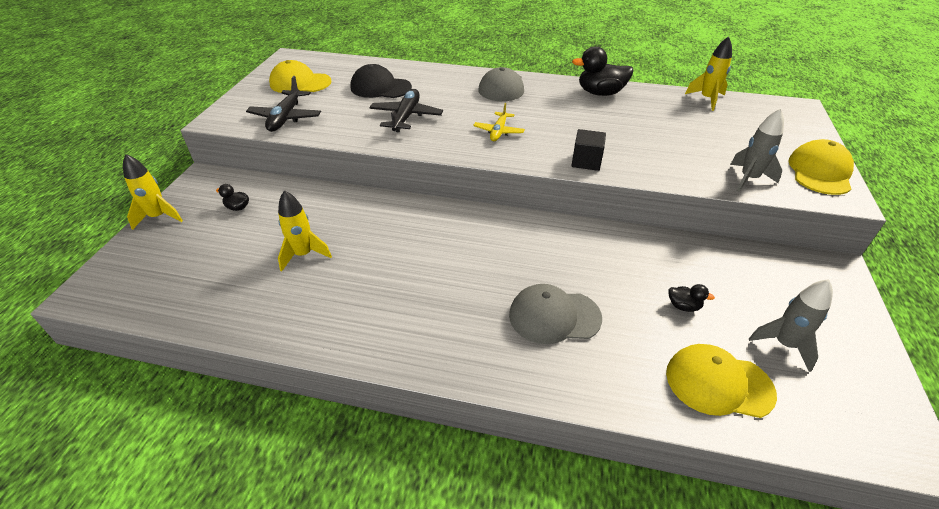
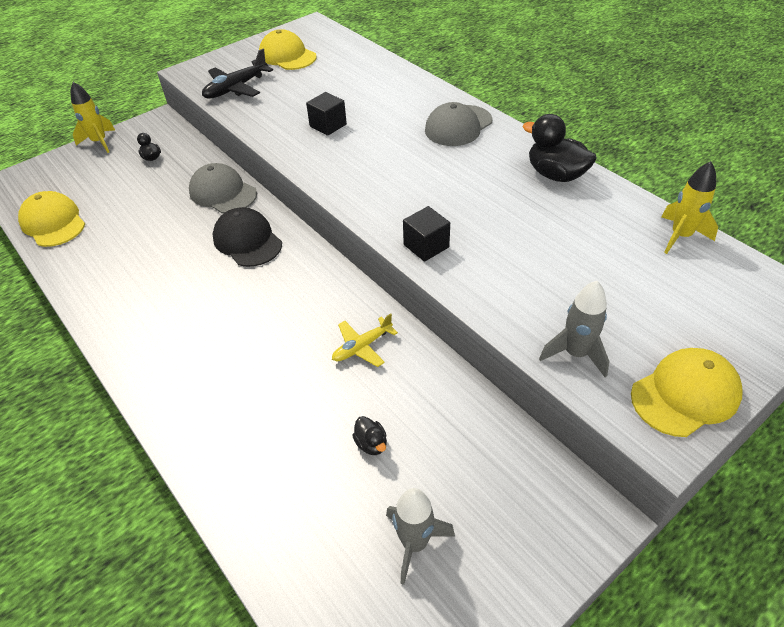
camera: 40 degrees right, 5 degrees up
yellow rocket [278,190,332,272] -> none
black cap [351,64,412,98] -> black cap moved to [213,207,282,267]
black plane [369,89,443,132] -> black cube [306,92,347,136]
yellow plane [473,103,525,141] -> yellow plane moved to [332,313,398,367]
grey cap [509,284,602,344] -> grey cap moved to [189,163,257,213]
yellow cap [666,344,777,418] -> yellow cap moved to [18,191,85,247]

